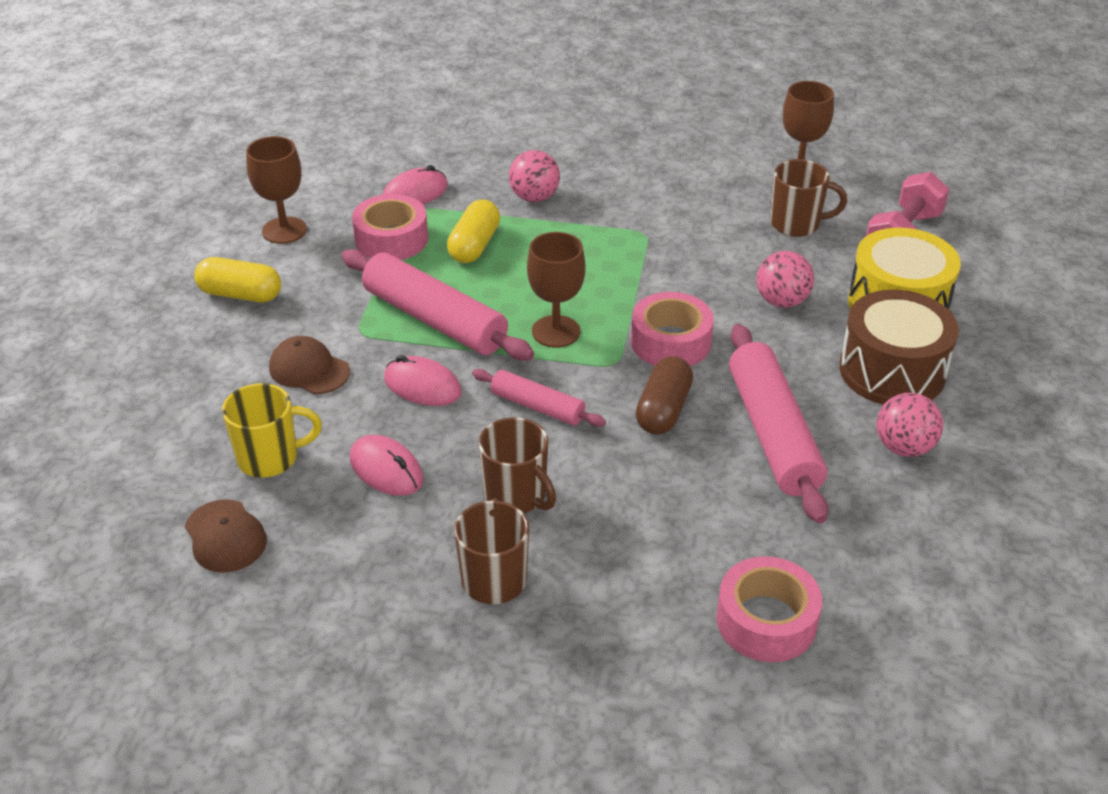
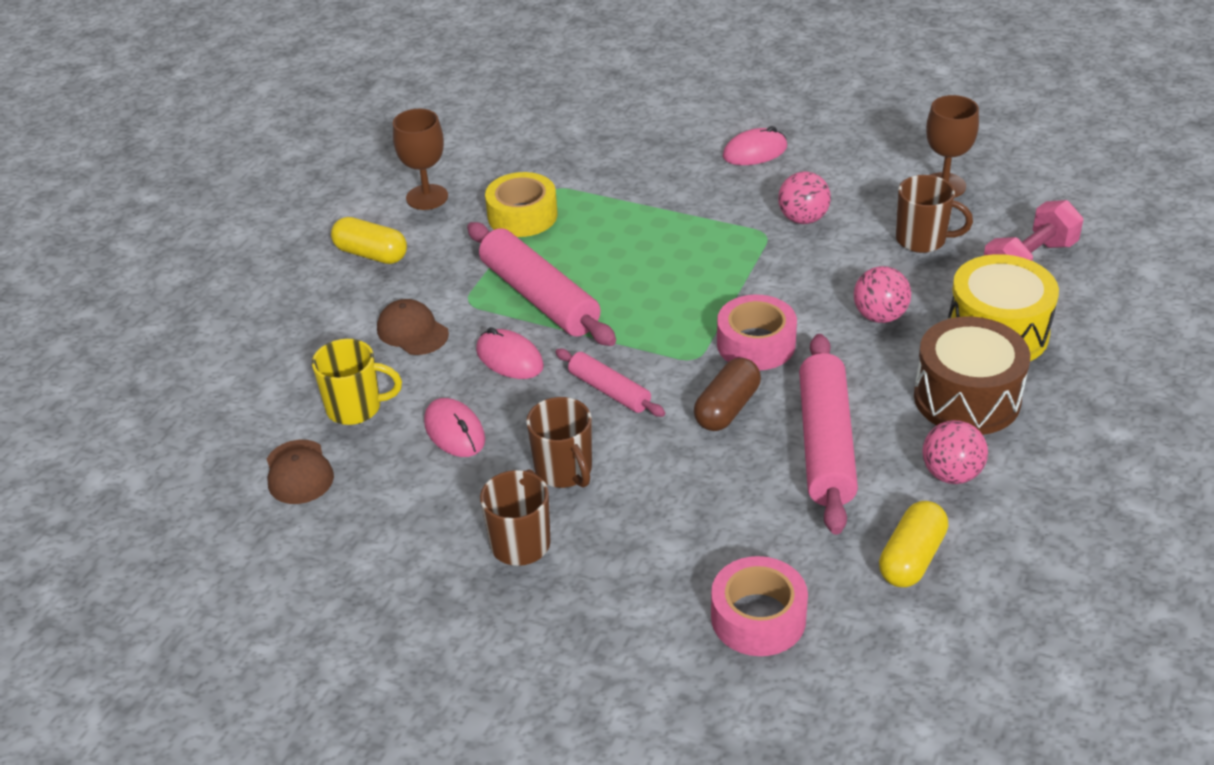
camera: 15 degrees right, 0 degrees up
pink tape [352,194,428,260] -> yellow tape [485,172,558,237]
pink mouse [383,165,448,204] -> pink mouse moved to [723,126,787,165]
yellow capsule [447,199,500,263] -> yellow capsule moved to [879,501,948,587]
pink ball [509,150,560,202] -> pink ball moved to [778,171,831,224]
brown goblet [527,232,585,348] -> none

